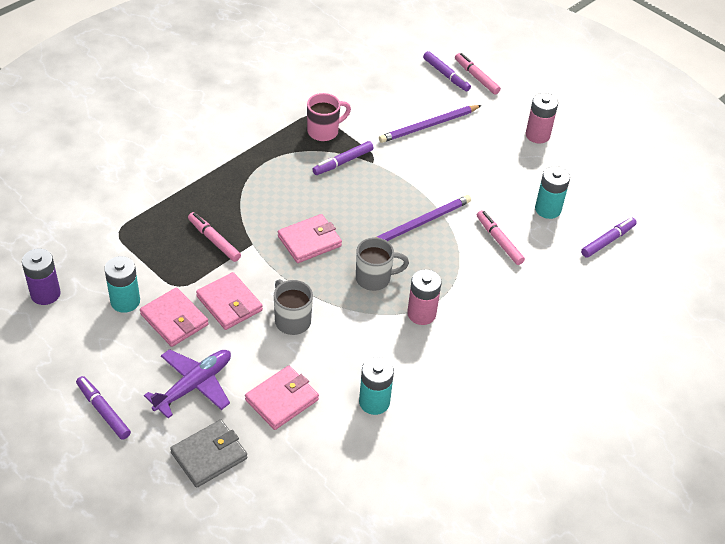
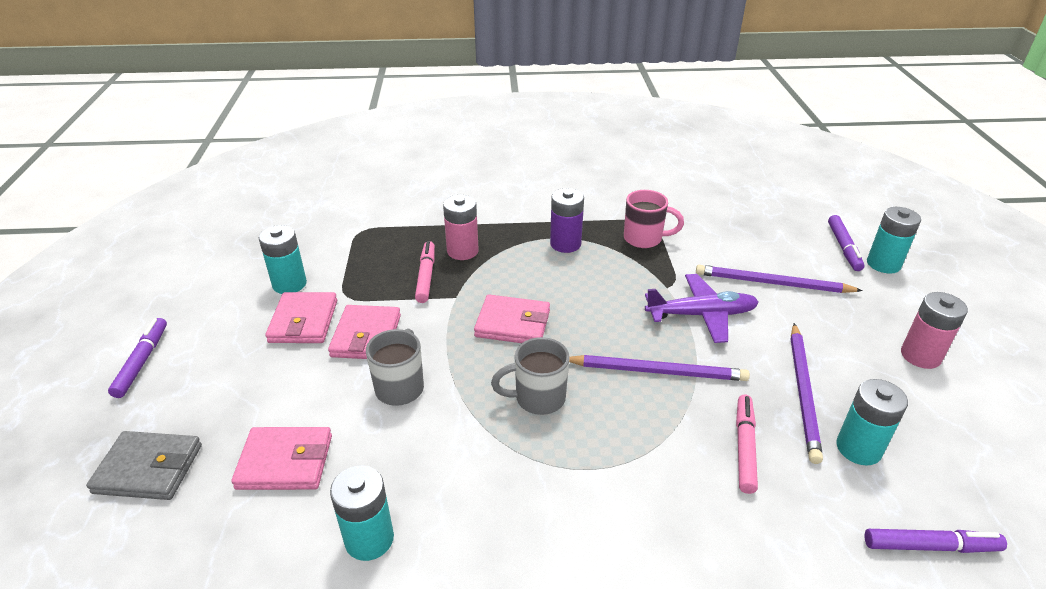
camera: 45 degrees right, 10 degrees down
purple battery [22,249,61,305] -> purple battery moved to [550,188,584,253]
purple plane [144,349,231,418] -> purple plane moved to [645,274,759,343]
purple marker [312,141,373,175] -> none
grey mug [356,237,409,291] -> grey mug turned 135 degrees clockwise [491,337,570,415]
pink battery [407,269,441,325] -> pink battery moved to [443,195,479,260]
pink marker [455,53,501,95] -> turquoise battery [867,207,921,274]
none -> purple pencil [791,323,823,464]

